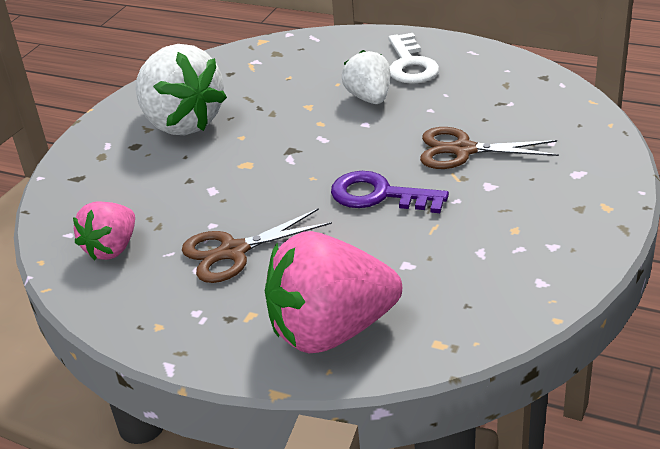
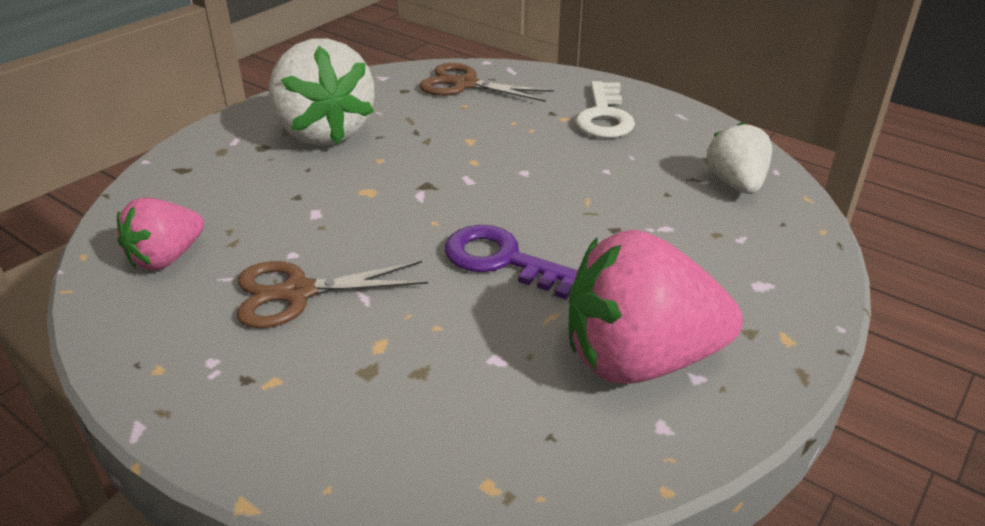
camera: 10 degrees right, 0 degrees up
pink strawberry [265,231,402,353] -> pink strawberry moved to [569,229,743,384]
white strawberry [342,50,390,104] -> white strawberry moved to [707,122,772,194]
brown scissors [420,127,559,169] -> brown scissors moved to [420,63,554,102]

